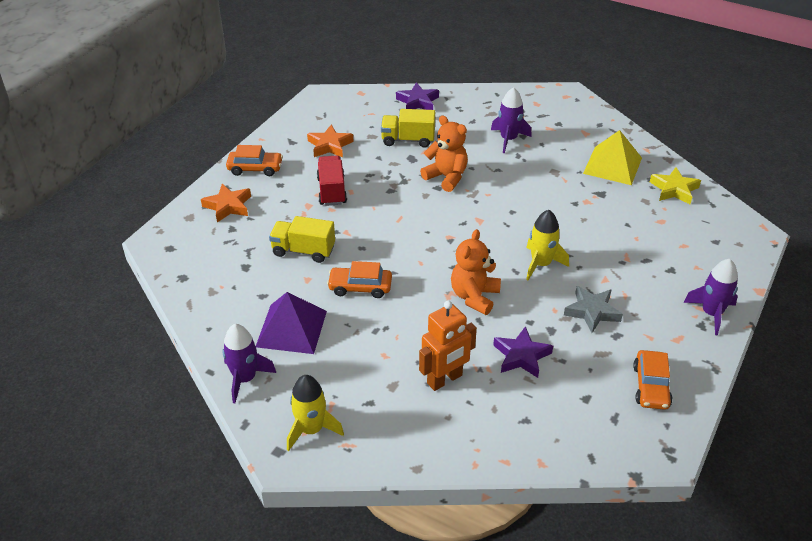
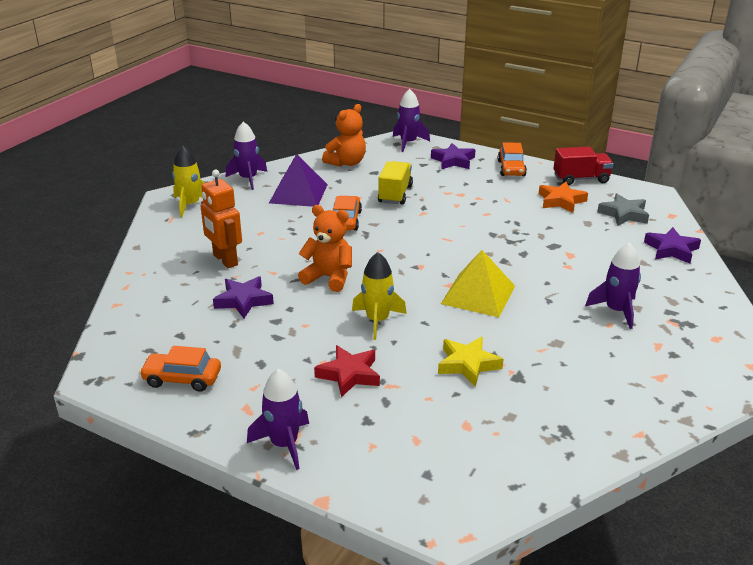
camera: 90 degrees right, 10 degrees down
orange star [201,184,251,223] -> purple star [431,143,475,170]
red truck [317,156,347,206] -> red truck moved to [553,147,613,185]
yellow truck [381,109,435,148] -> none
orange teddy bear [420,116,468,192] -> orange teddy bear moved to [322,104,366,167]
grey star [564,286,623,333] -> grey star moved to [597,193,649,226]
yellow pyramid [583,130,642,185] -> yellow pyramid moved to [441,250,515,317]
yellow star [650,167,701,204] -> yellow star moved to [438,336,503,387]
none -> red star [314,345,380,397]
none -> purple rocket [393,89,430,152]

